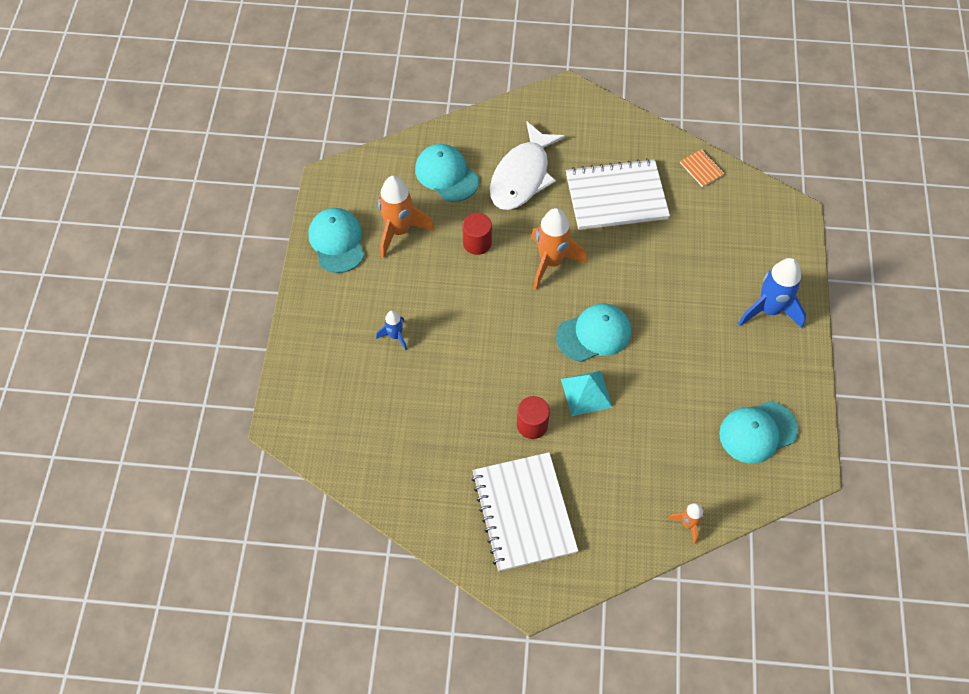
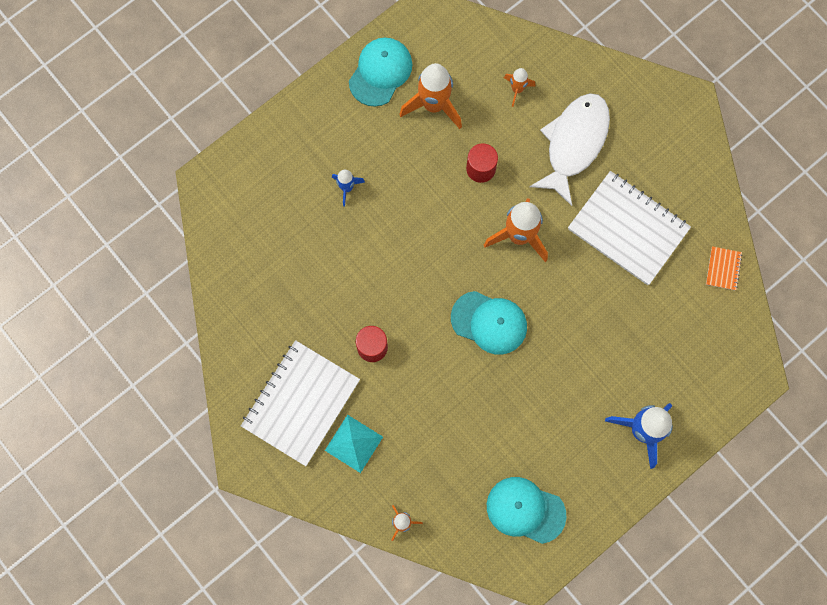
camera: 45 degrees right, 15 degrees up
turquoise cap [415,144,479,202] -> orange rocket [504,68,536,107]
white fish [490,121,565,210] -> white fish turned 135 degrees clockwise [530,93,610,206]
turquoise pyramid [561,371,613,416] -> turquoise pyramid moved to [325,415,383,473]

